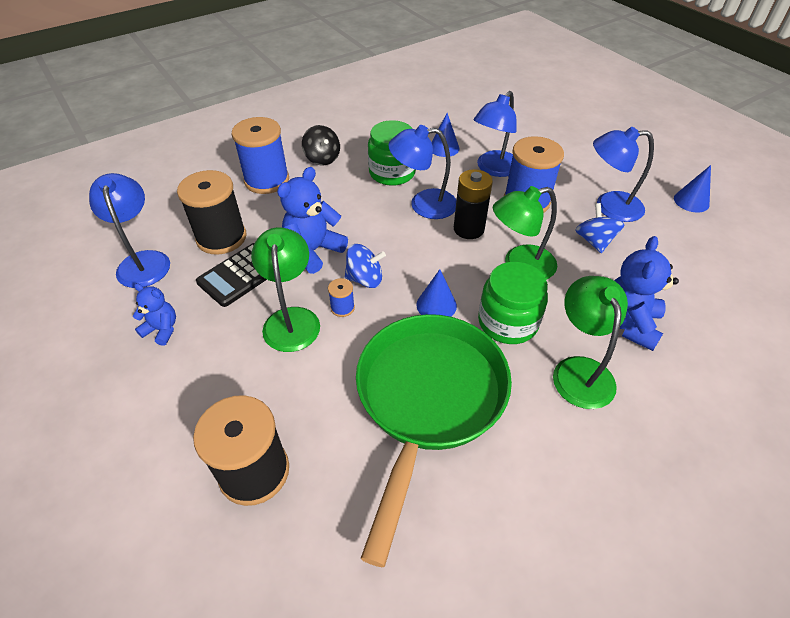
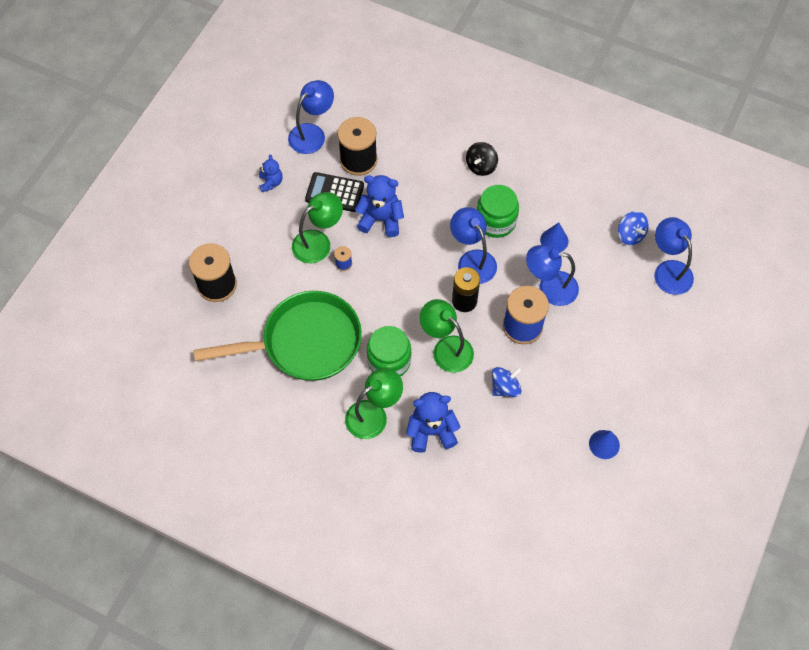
camera: 60 degrees right, 15 degrees up
blue spool [232,117,289,194] -> none
blue spinning top [345,244,386,288] -> blue spinning top moved to [618,211,649,245]
blue cone [416,269,457,317] -> none
blue lamp [593,127,654,222] -> blue lamp moved to [654,217,694,295]

